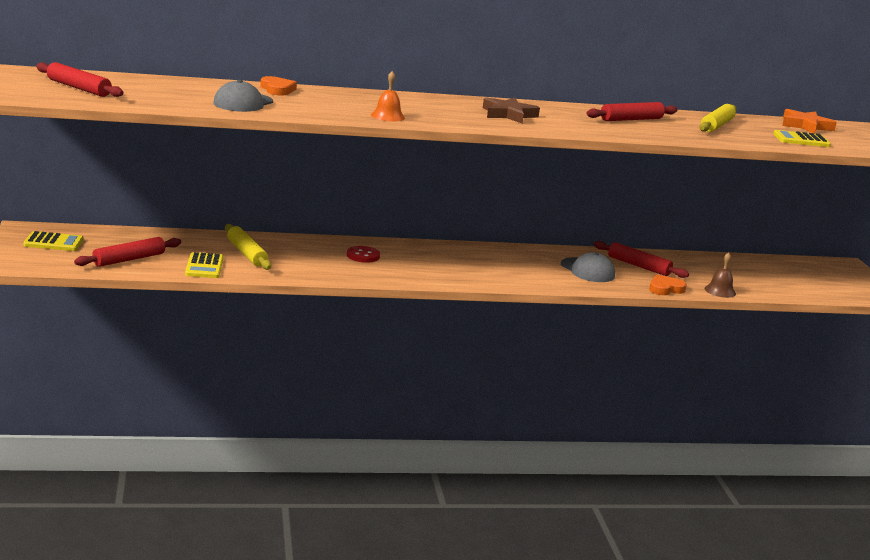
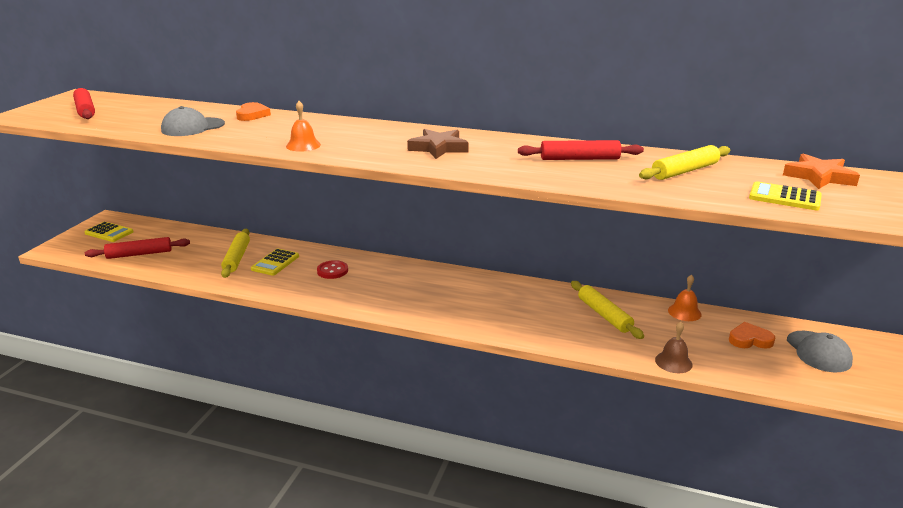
camera: 30 degrees right, 5 degrees up
yellow calculator [185,252,223,278] -> yellow calculator moved to [251,248,299,276]
grey cap [561,252,615,282] -> grey cap moved to [787,331,853,372]
red rolling pin [594,241,689,278] -> yellow rolling pin [571,281,644,339]
orange heart [649,275,687,295] -> orange heart moved to [729,322,775,349]
none -> orange bell [668,274,702,321]

